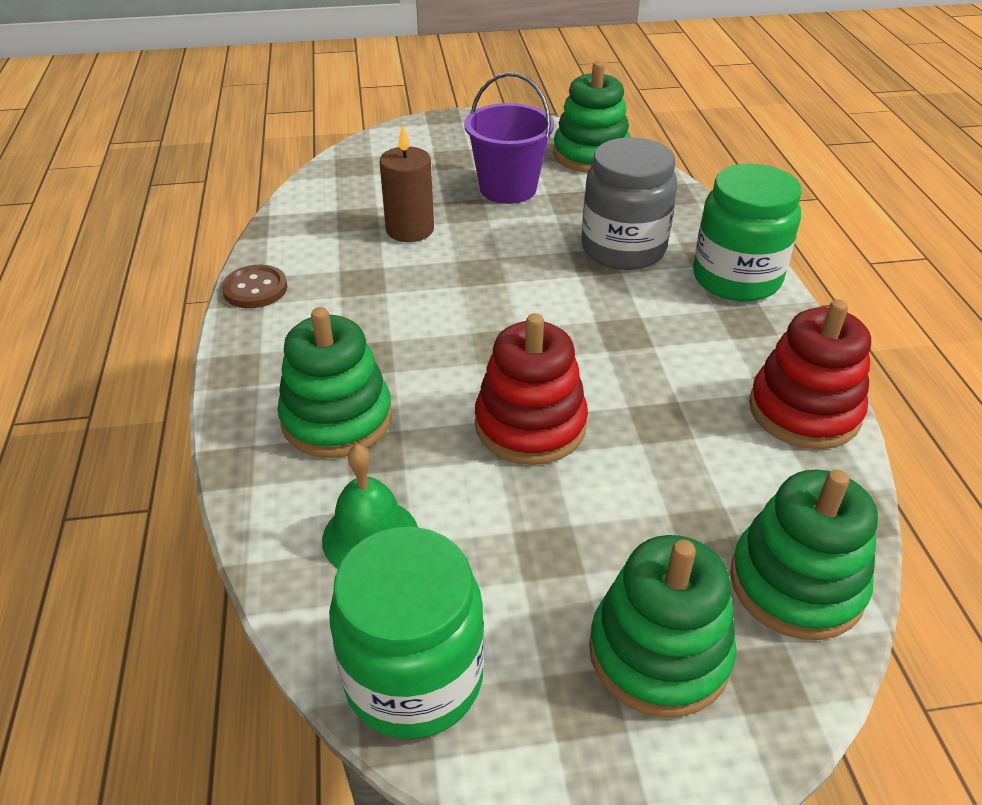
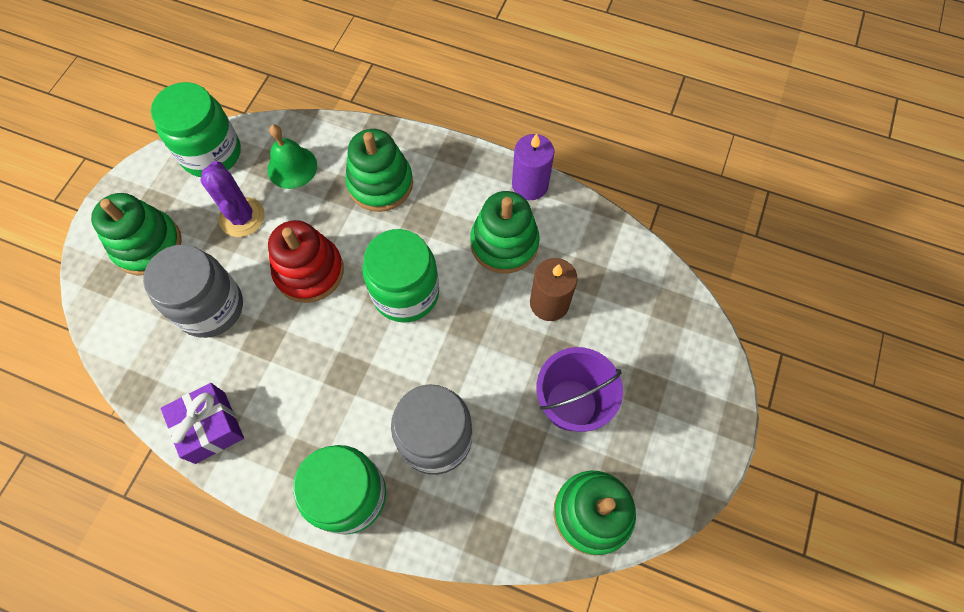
camera: 120 degrees right, 25 degrees up
brown button [222,265,288,308] -> purple candle [512,133,554,200]
green stacking toy [730,470,878,640] -> green stacking toy moved to [470,191,540,274]
red stacking toy [749,300,871,449] -> purple gift [161,383,244,464]
none -> grey jar [143,244,243,338]
none -> purple cactus [200,161,265,237]
none -> green jar [362,229,439,323]

